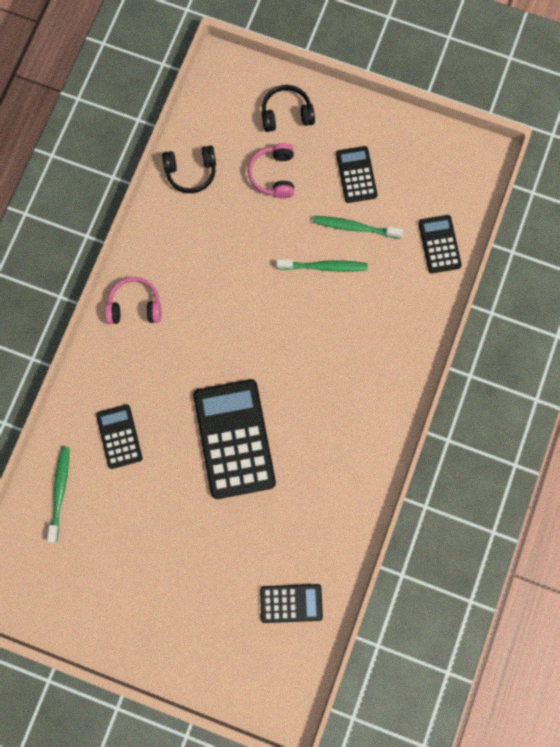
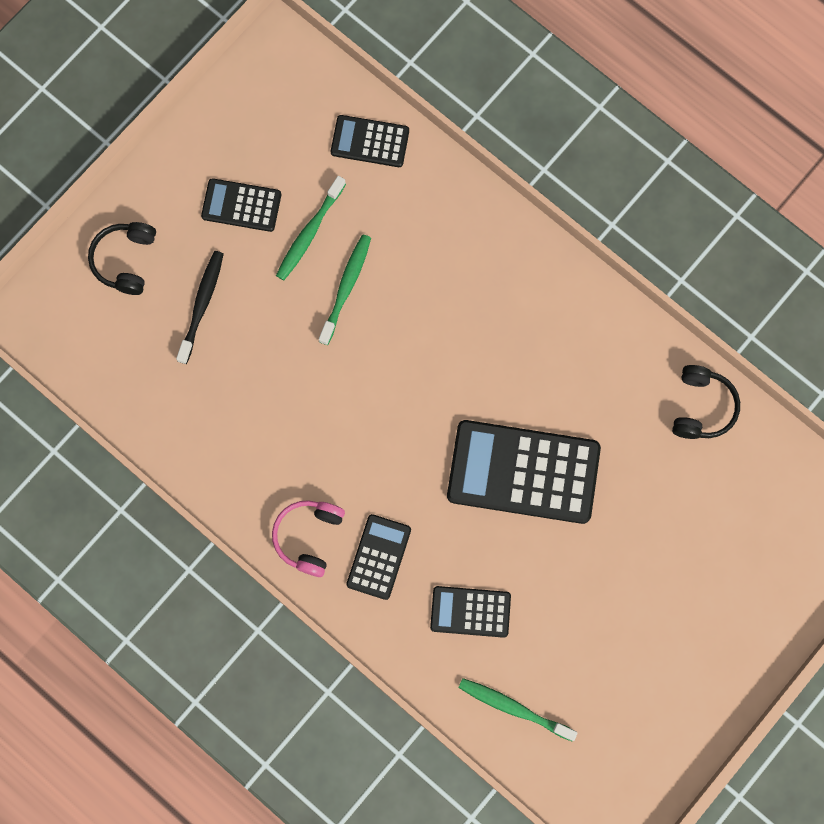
camera: 70 degrees left, 0 degrees up
black headphones [162,145,216,193] -> black headphones moved to [672,365,740,439]
pink headphones [248,143,294,198] -> black toothbrush [176,251,224,364]
black calculator [260,584,323,623] -> black calculator moved to [346,514,411,600]

